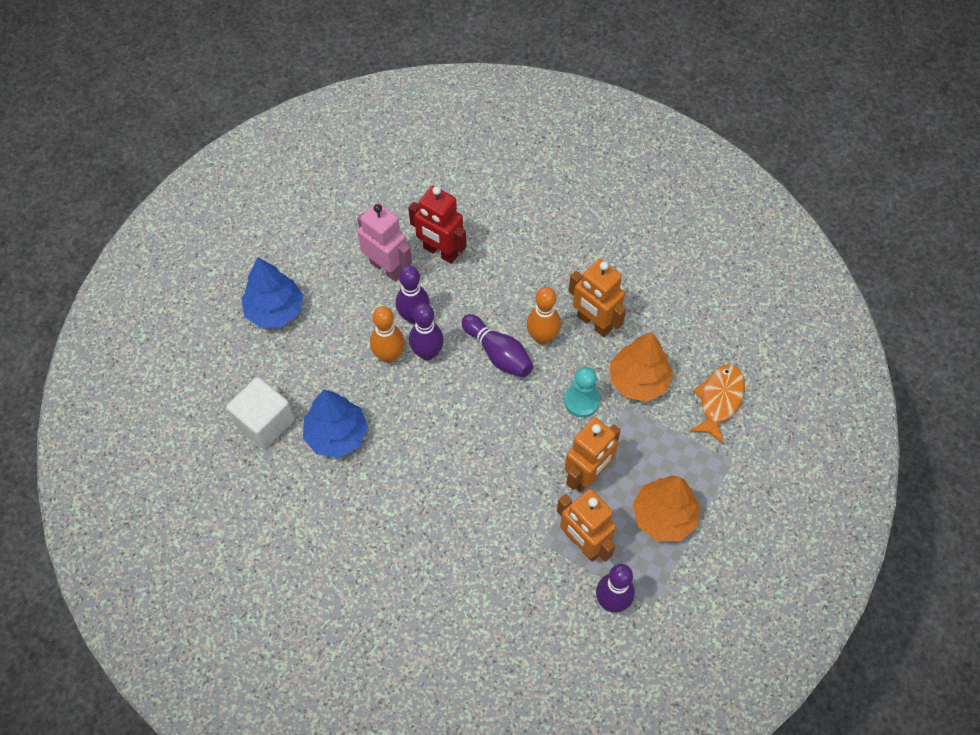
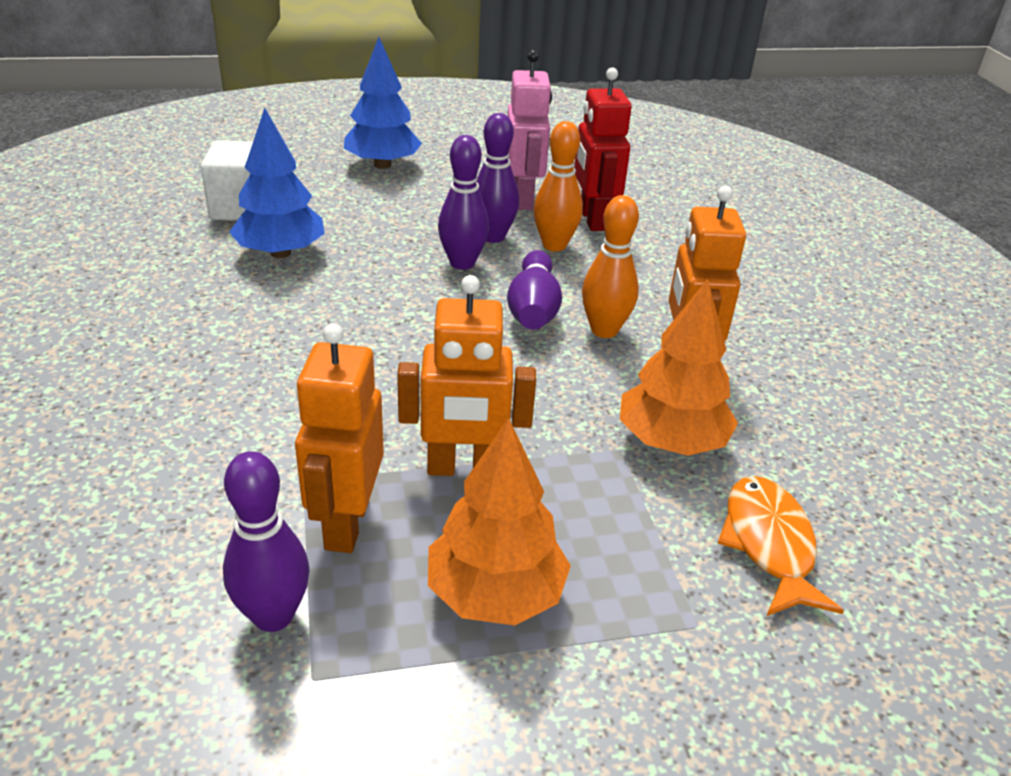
camera: 45 degrees right, 25 degrees down
orange bowling pin [370,306,405,363] -> orange bowling pin moved to [534,121,583,252]
turquoise pawn [564,367,600,417] -> none
orange fish [690,365,745,444] -> orange fish turned 75 degrees counterclockwise [717,476,844,616]

